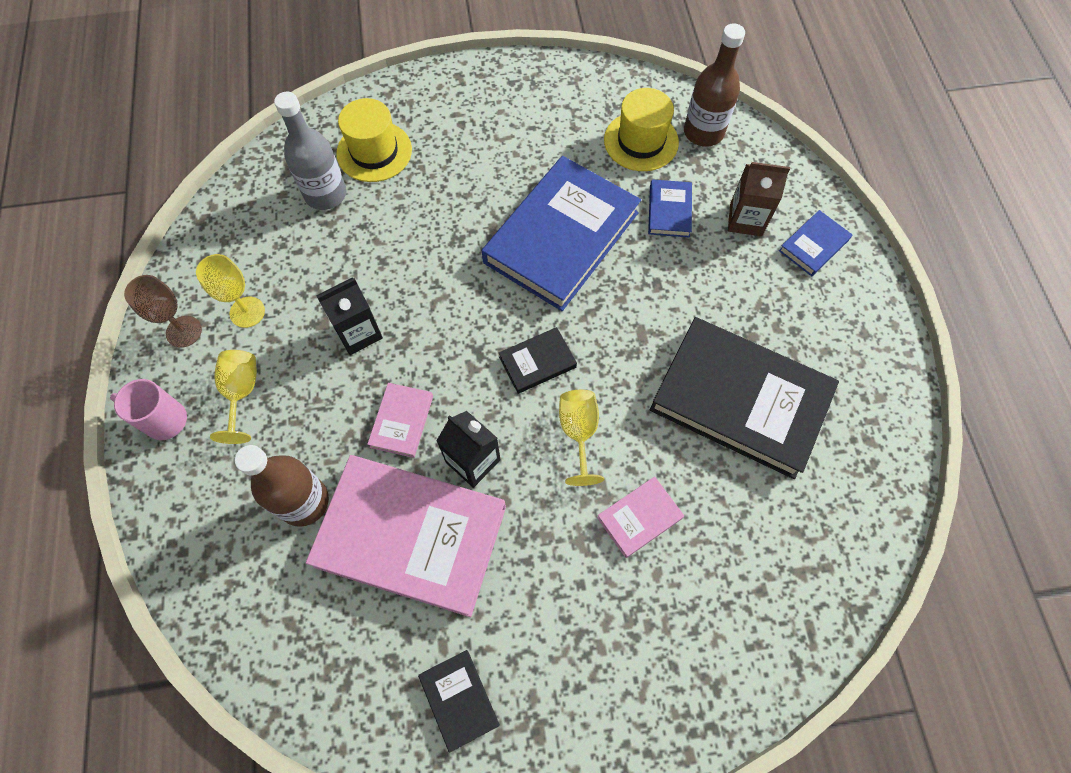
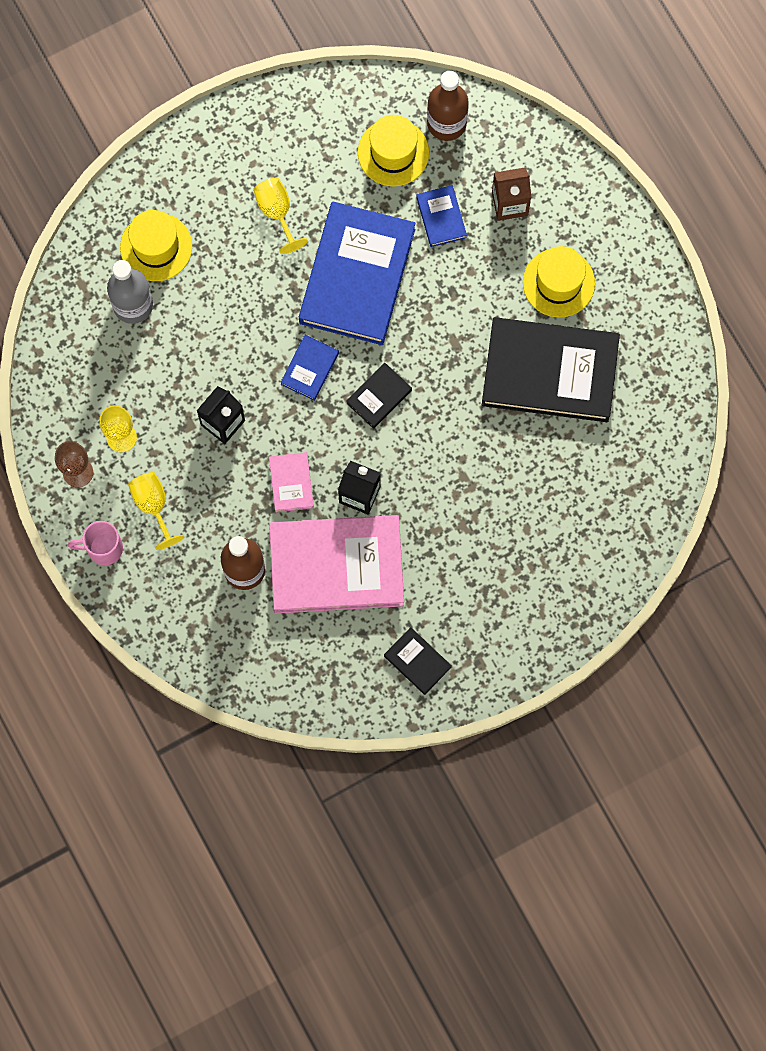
camera: 20 degrees left, 10 degrees up
yellow goblet [559,390,604,486] -> yellow goblet moved to [253,178,308,254]
pink book [597,476,684,558] -> none
blue book [779,210,852,276] -> blue book moved to [280,335,339,401]
none -> yellow hat [523,246,595,318]

